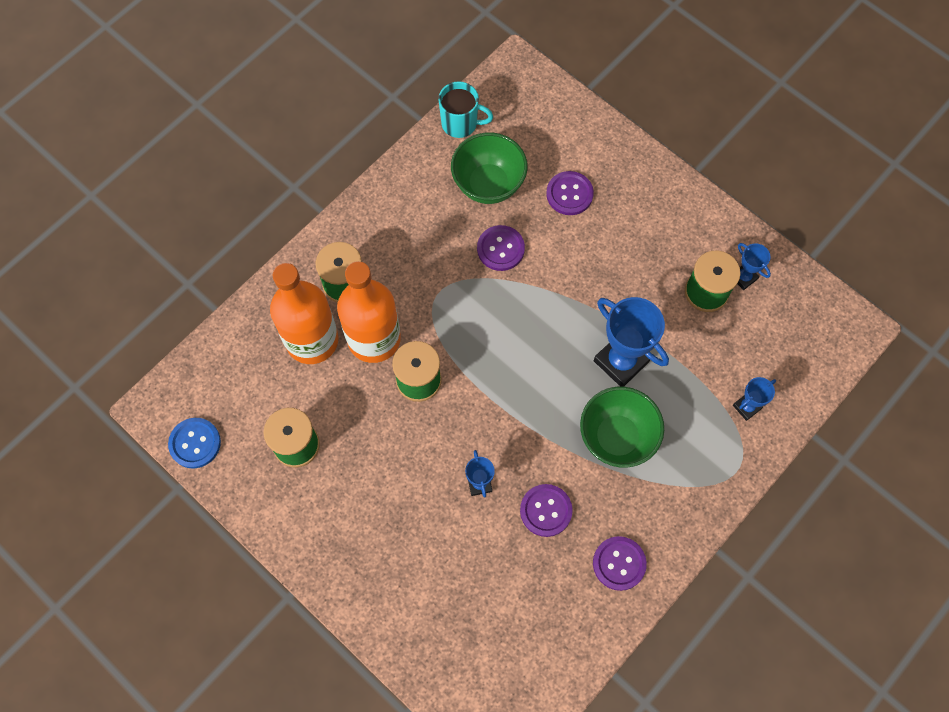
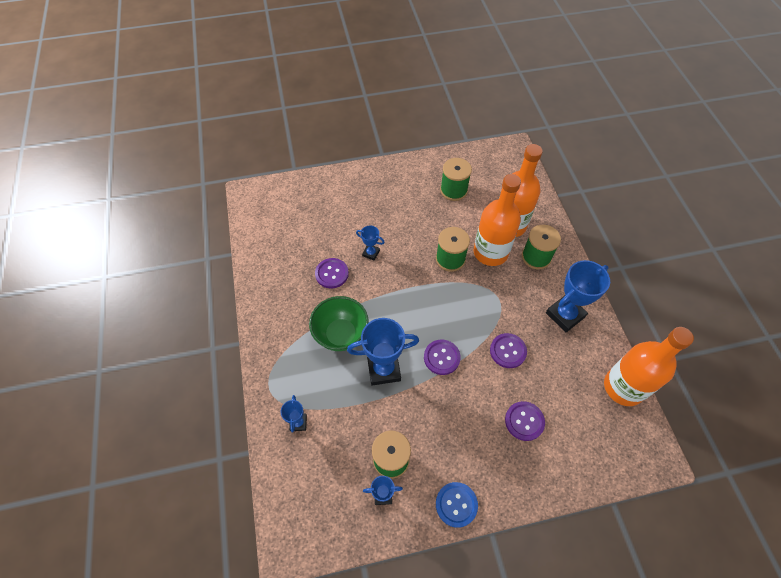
camera: 125 degrees right, 10 degrees down
blue button [168,418,221,469] -> blue button moved to [436,482,478,528]
turquoise mug [438,81,493,138] -> orange bottle [604,327,694,406]
green bowl [451,132,528,204] -> none
purple button [593,536,647,591] -> purple button moved to [424,340,461,375]
none -> blue trophy [546,260,610,332]

